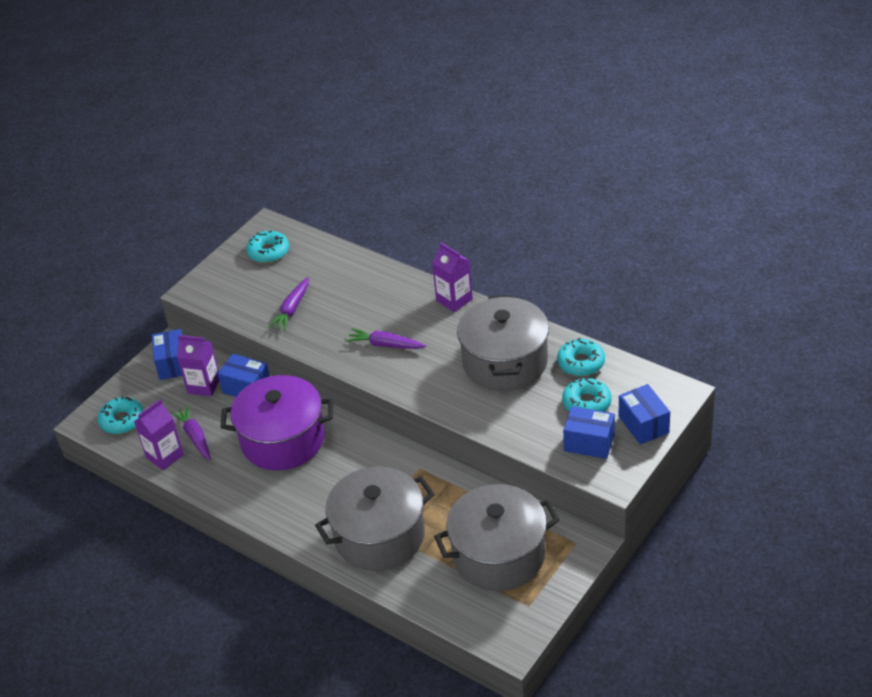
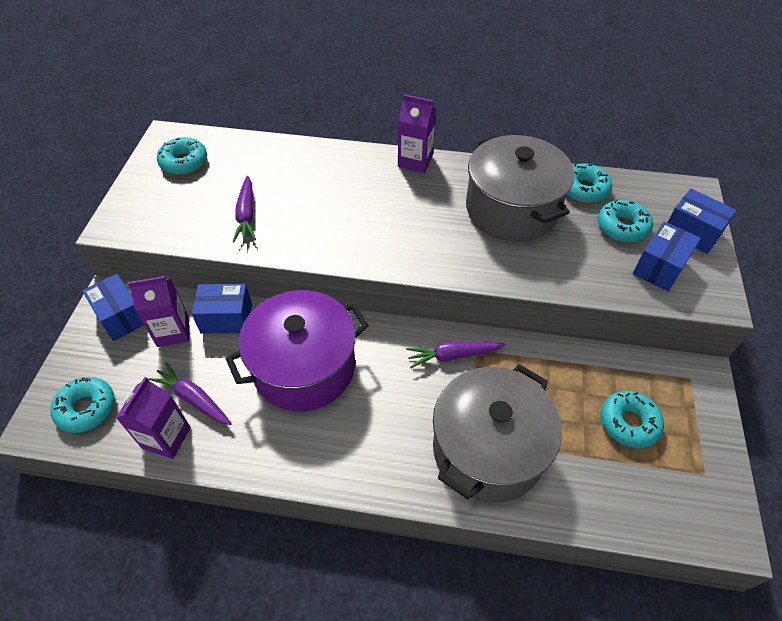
camera: 30 degrees left, 10 degrees up
purple carrot [346,328,426,349] -> purple carrot moved to [406,341,505,368]
grey pot [434,484,559,591] -> turquoise donut [601,391,664,448]
blue box [563,406,615,459] -> blue box turned 45 degrees counterclockwise [633,221,701,291]

